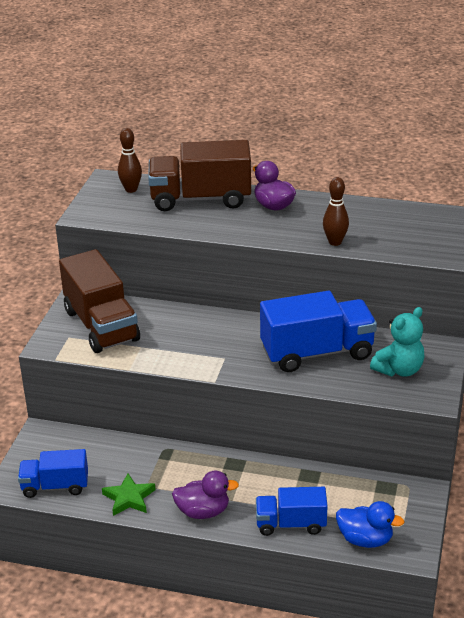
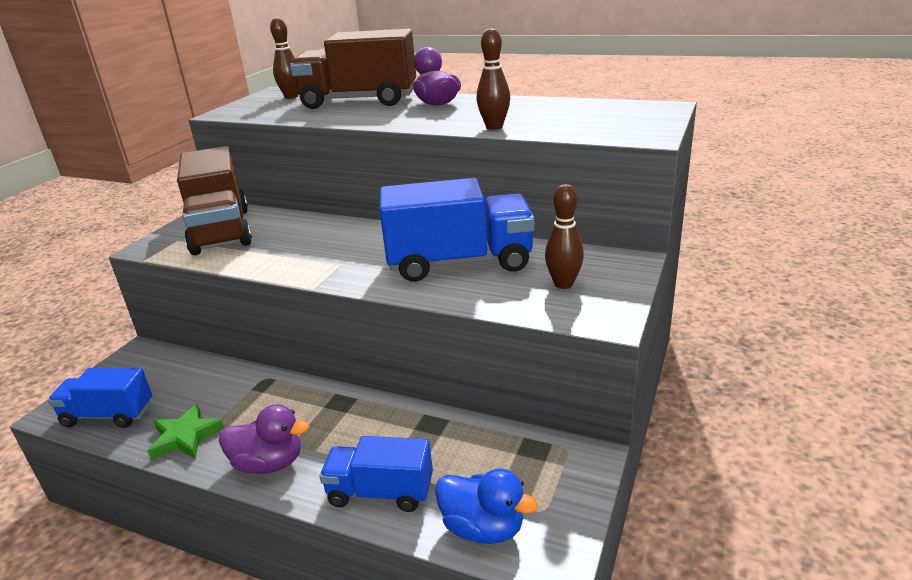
camera: 10 degrees right, 5 degrees down
turquoise teddy bear [370,307,424,377] -> brown bowling pin [545,184,584,289]

